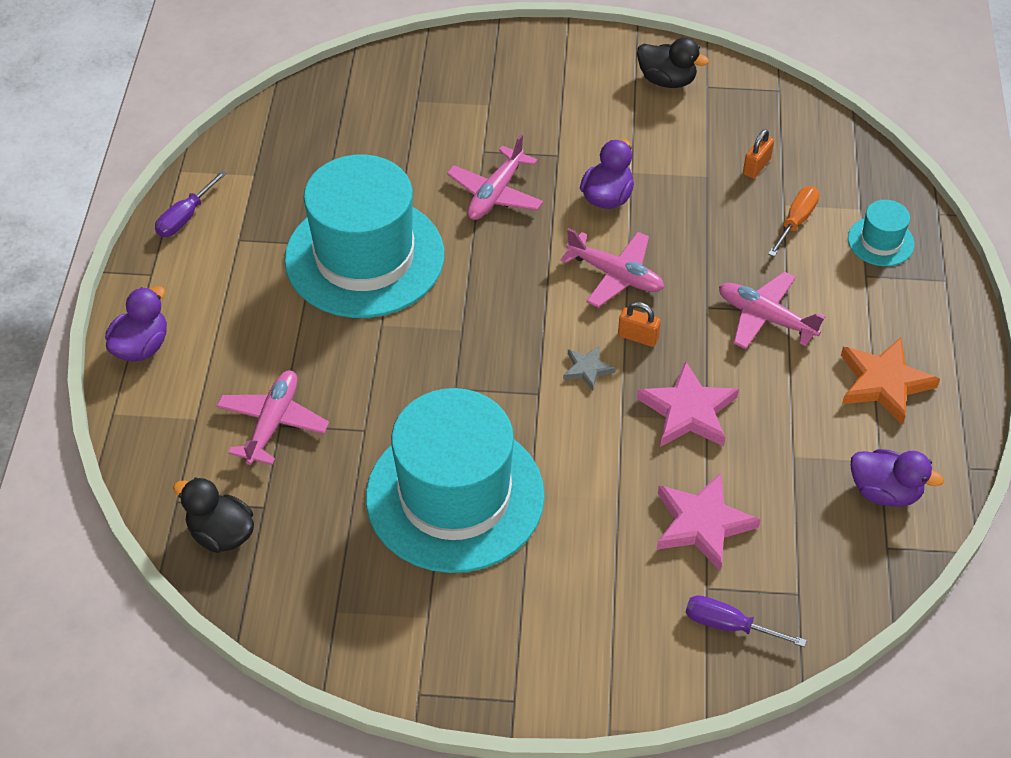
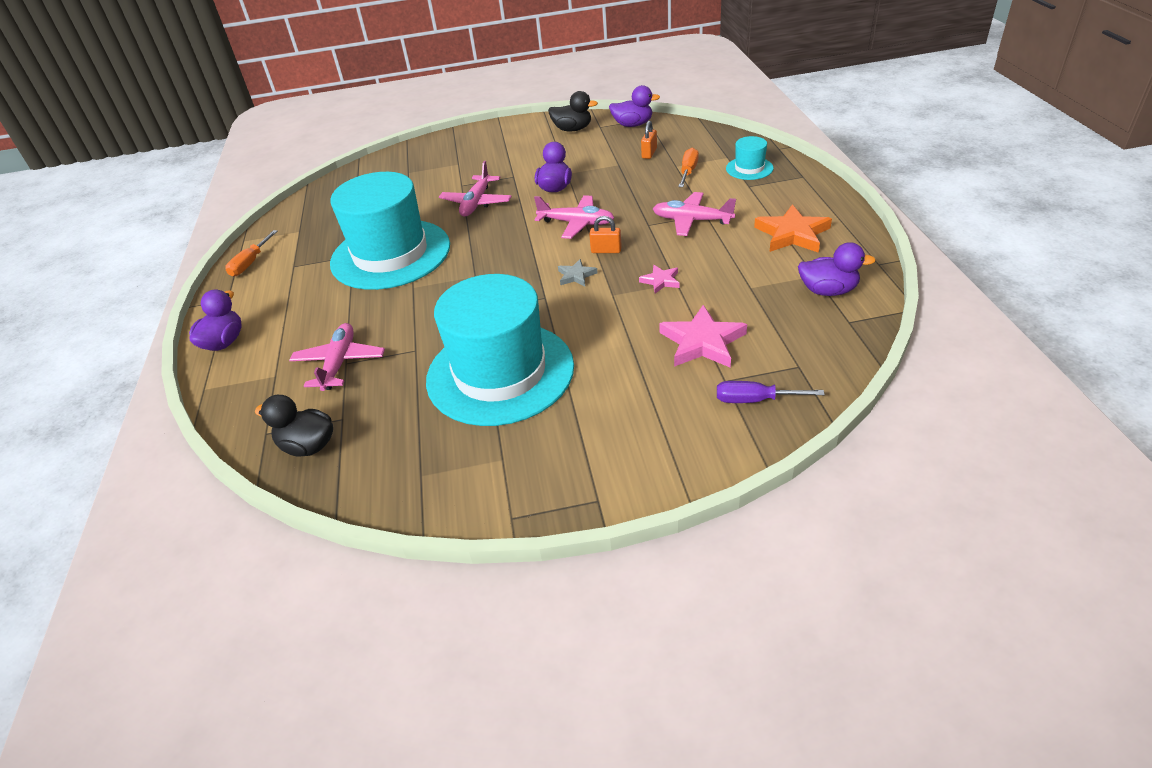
camera: 10 degrees left, 10 degrees down
purple screwdriver [155,170,227,237] -> orange screwdriver [225,230,277,276]
pink star [637,360,739,447] -> pink star [639,265,680,294], size x0.53
none -> purple duck [609,85,660,127]

